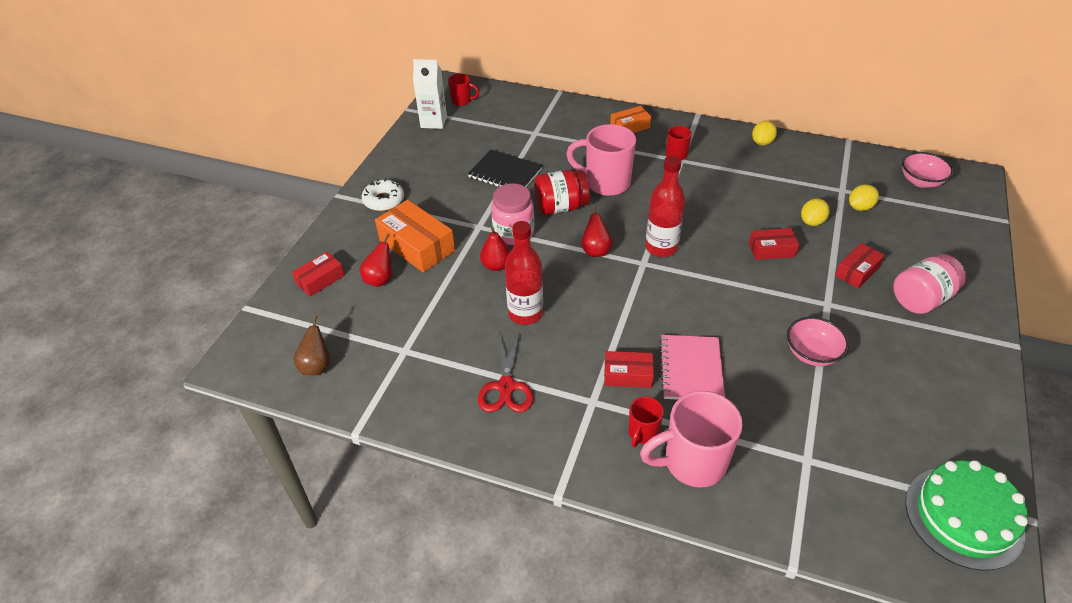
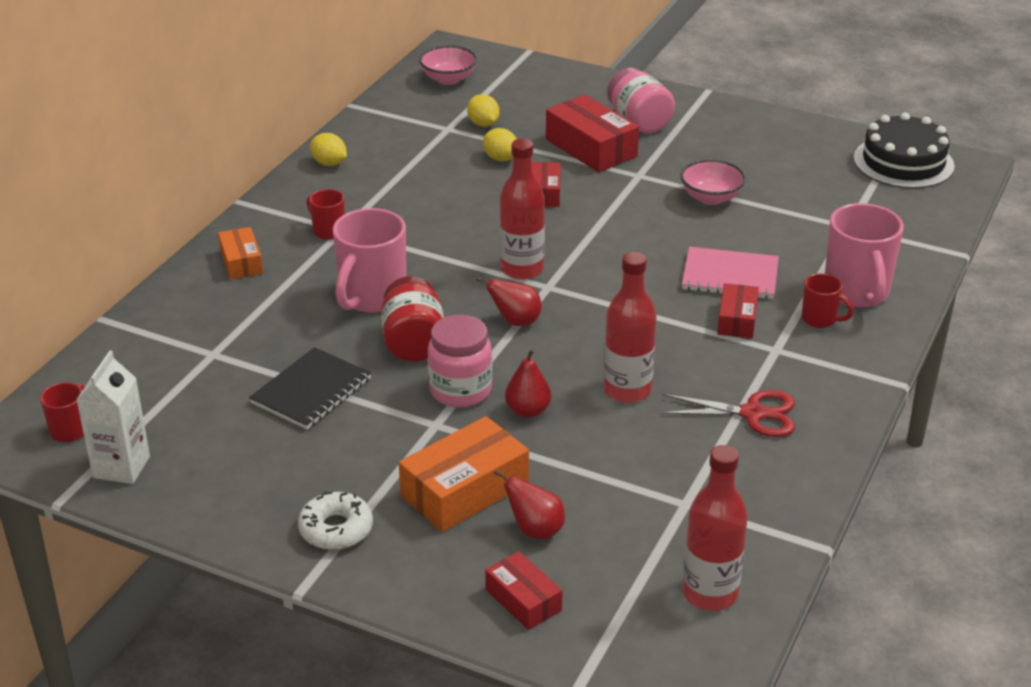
camera: 85 degrees left, 10 degrees down
brown pear [293,315,330,375] -> red bottle [683,445,748,611]
red box [835,243,885,288] -> red box [546,94,639,172], size x1.72
green cake [905,460,1028,571] -> black cake [854,113,955,189]

